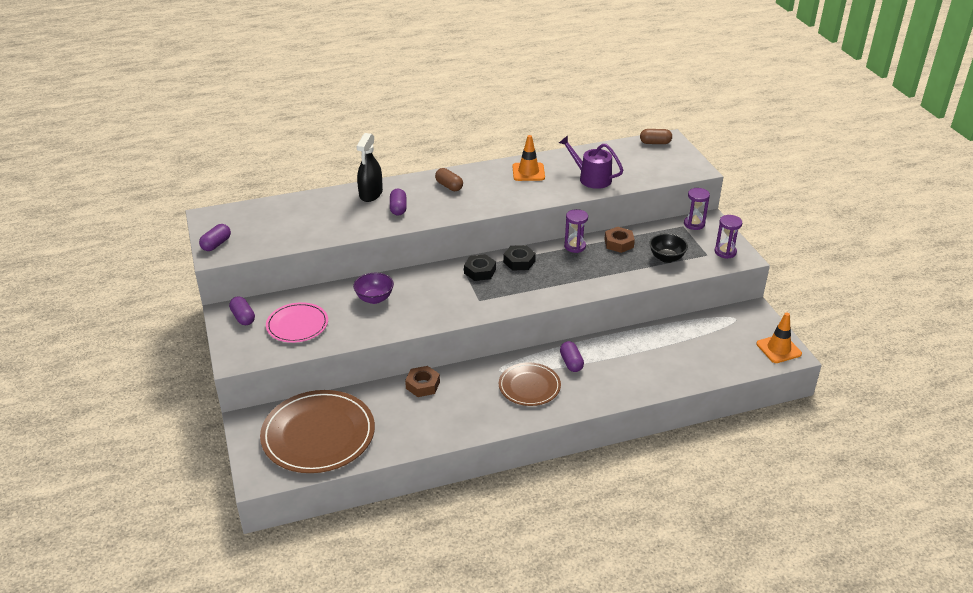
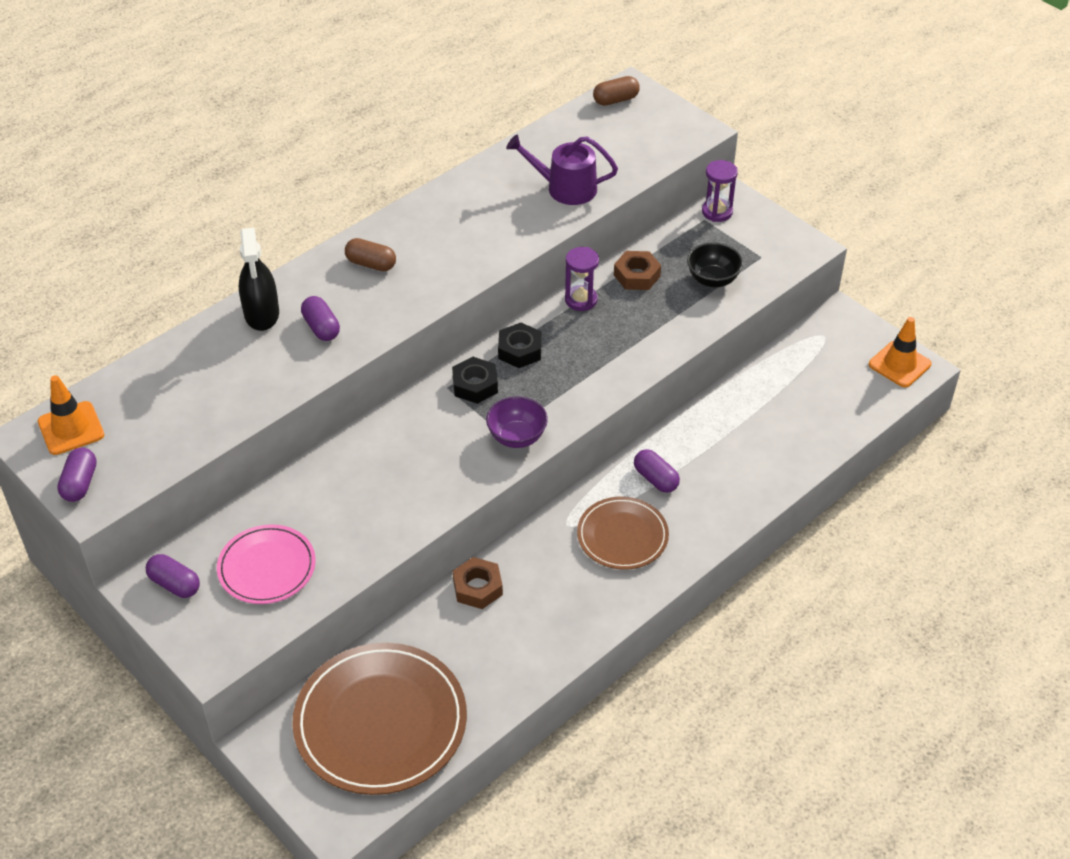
camera: 25 degrees left, 10 degrees up
purple bowl [353,273,394,304] -> purple bowl moved to [486,397,548,448]
orange traffic cone [512,135,545,181] -> orange traffic cone moved to [38,375,104,455]
purple hourglass [715,215,742,259] -> none

